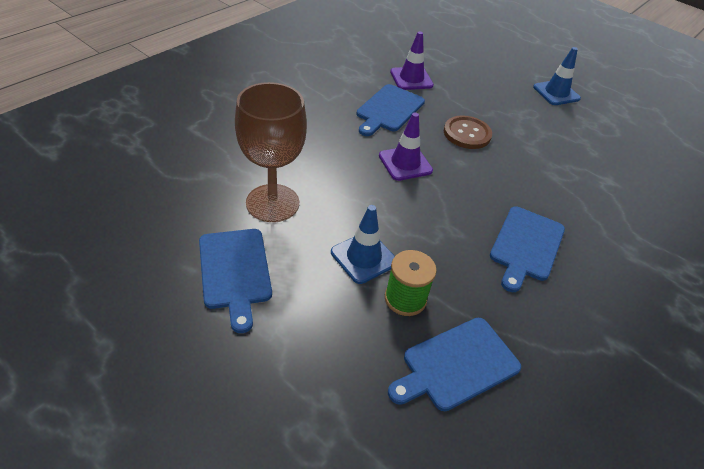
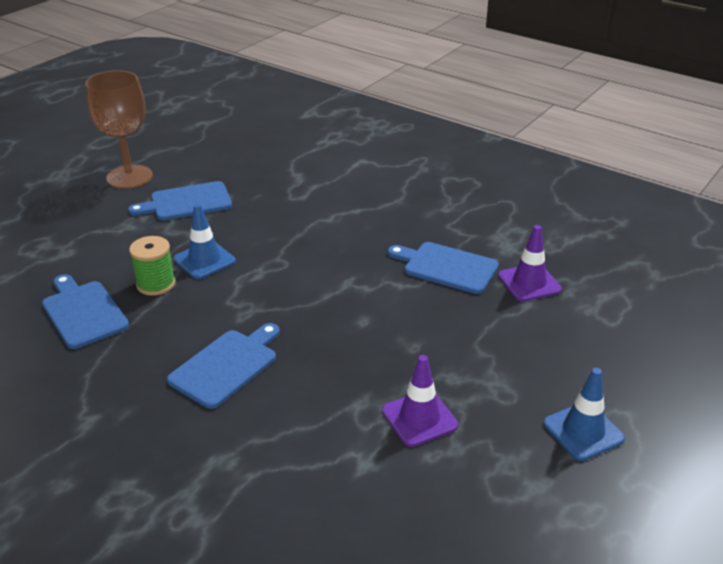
camera: 90 degrees right, 10 degrees down
brown goblet [235,82,307,222] -> brown goblet moved to [85,70,153,189]
purple traffic cone [379,113,433,181] -> purple traffic cone moved to [382,355,458,447]
brown button [444,115,492,149] -> none
blue cutting board [490,207,565,292] -> blue cutting board turned 105 degrees clockwise [167,323,280,409]

